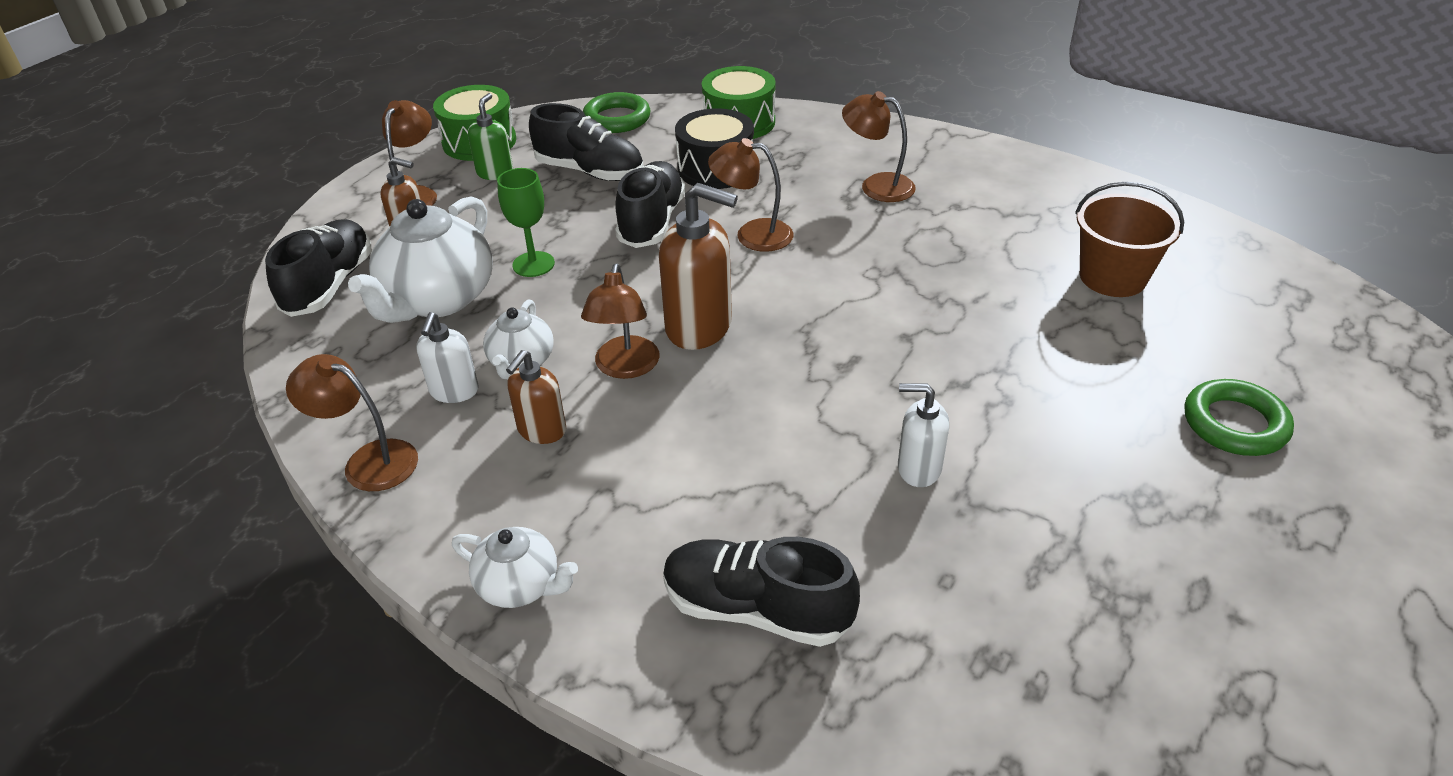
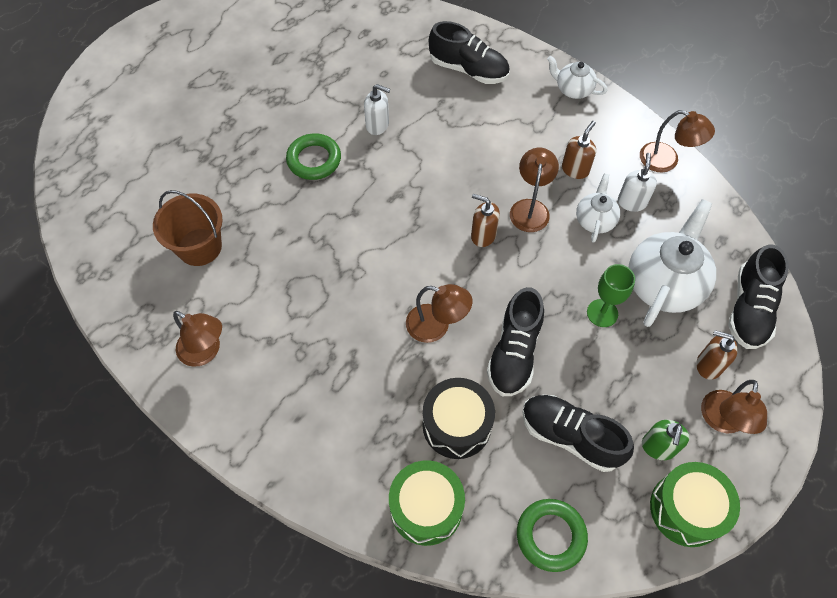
camera: 175 degrees left, 20 degrees up
brown soap dispenser [659,183,738,350] -> brown soap dispenser [471,194,500,247], size x0.58
brown lamp [842,91,916,202] -> brown lamp moved to [173,311,222,367]
green ring [1185,379,1294,456] -> green ring moved to [286,133,341,180]

